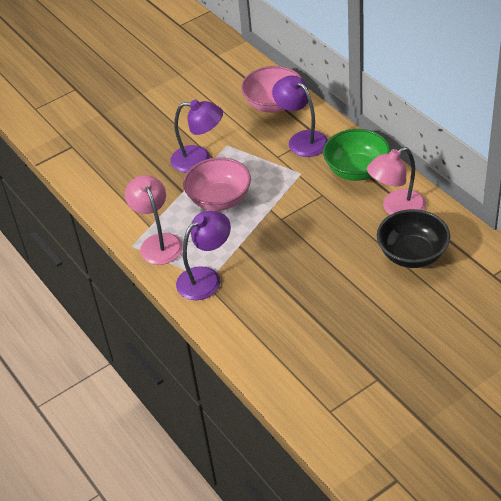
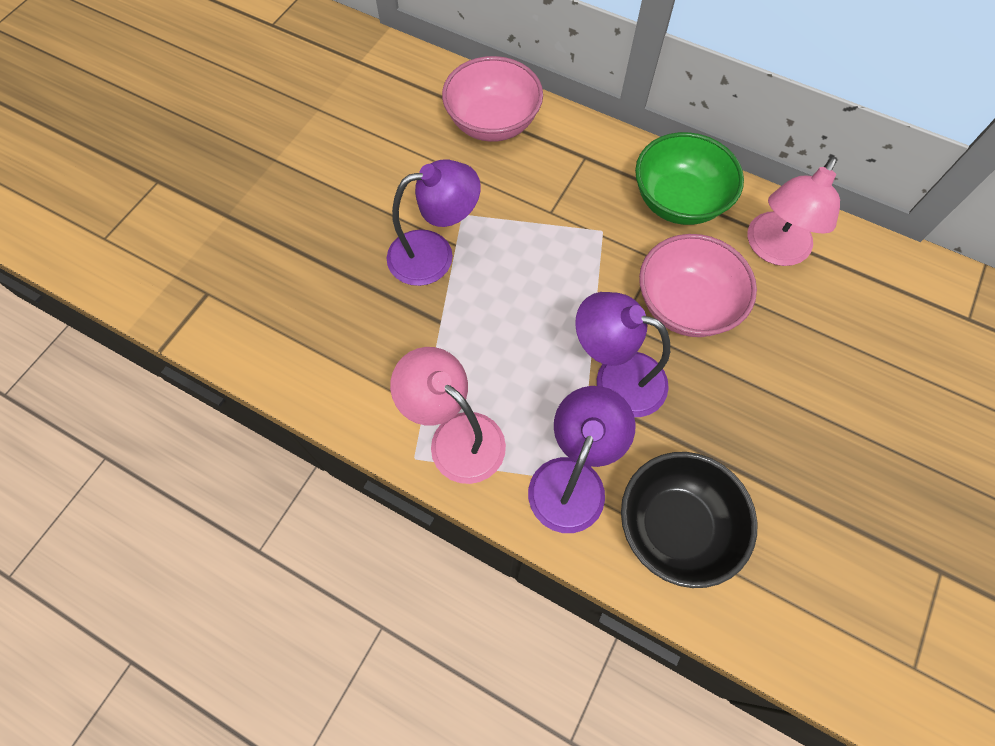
camera: 30 degrees left, 20 degrees up
pink bowl [183,157,251,211] -> pink bowl moved to [639,234,757,337]
purple lamp [272,76,328,157] -> purple lamp moved to [575,292,670,417]
black bowl [377,209,450,268] -> black bowl moved to [621,452,757,588]

